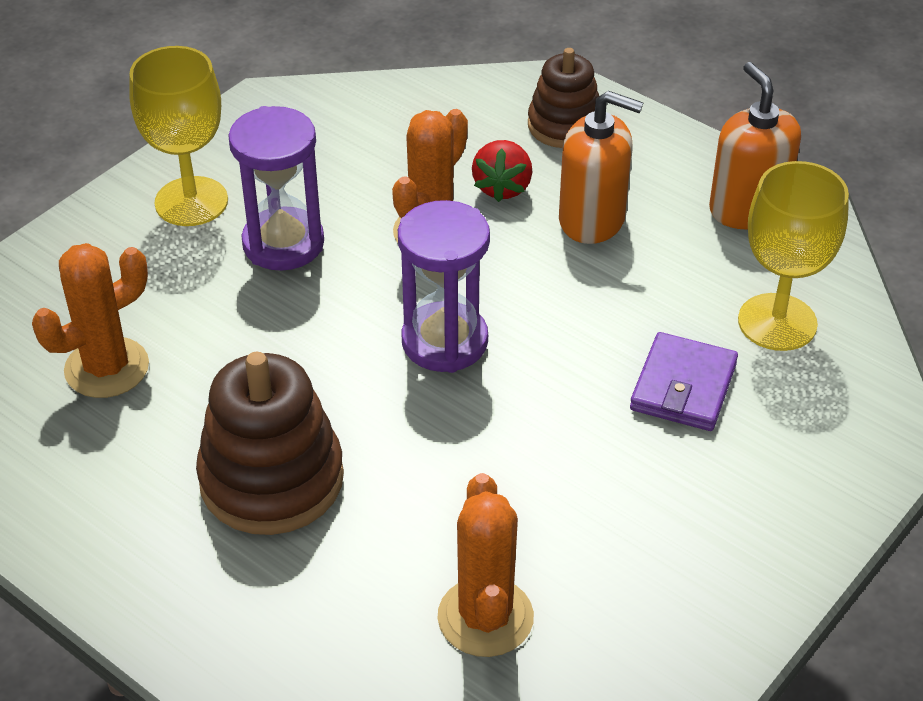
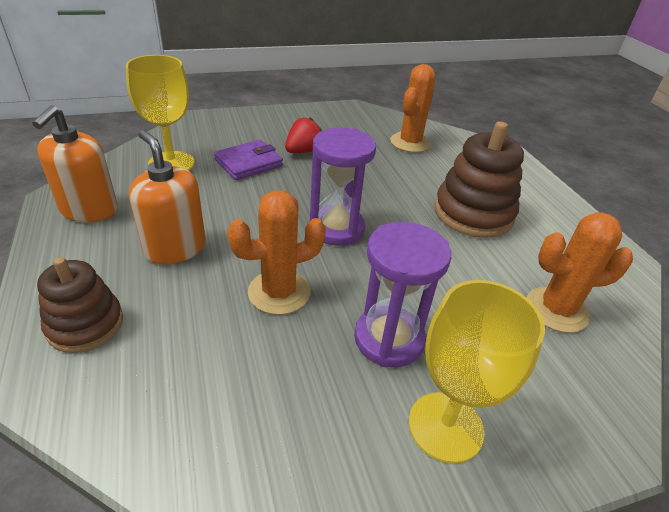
camera: 150 degrees left, 5 degrees down
red strawberry [472,140,533,202] -> red strawberry moved to [285,117,322,153]

